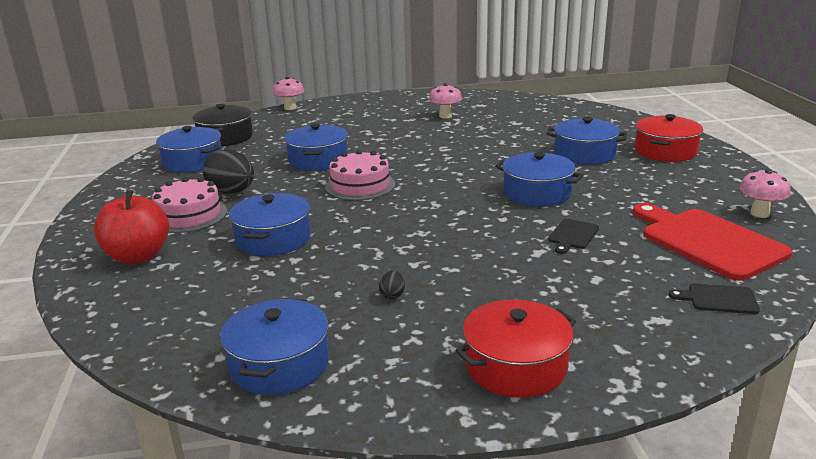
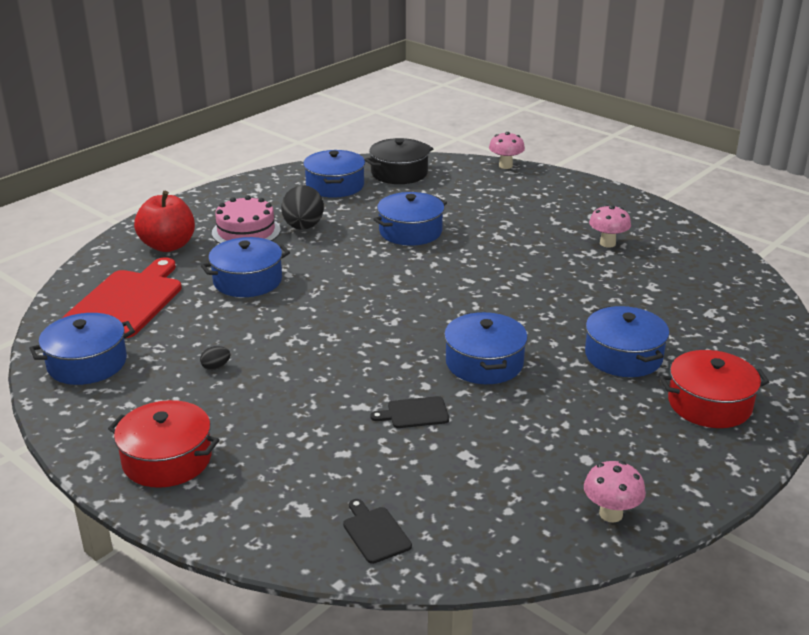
camera: 50 degrees right, 5 degrees up
pink cake [325,150,395,201] -> none
red cutting board [633,203,792,281] -> red cutting board moved to [63,257,182,338]

